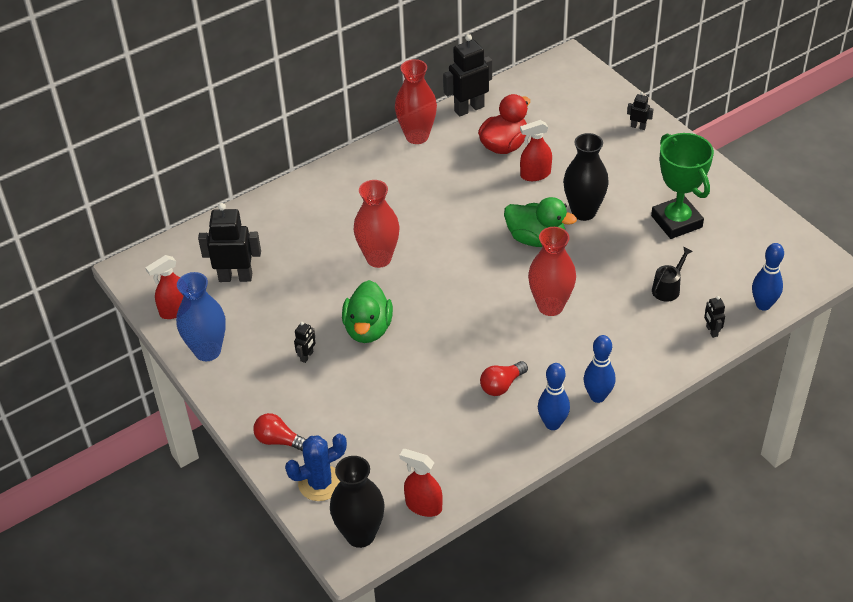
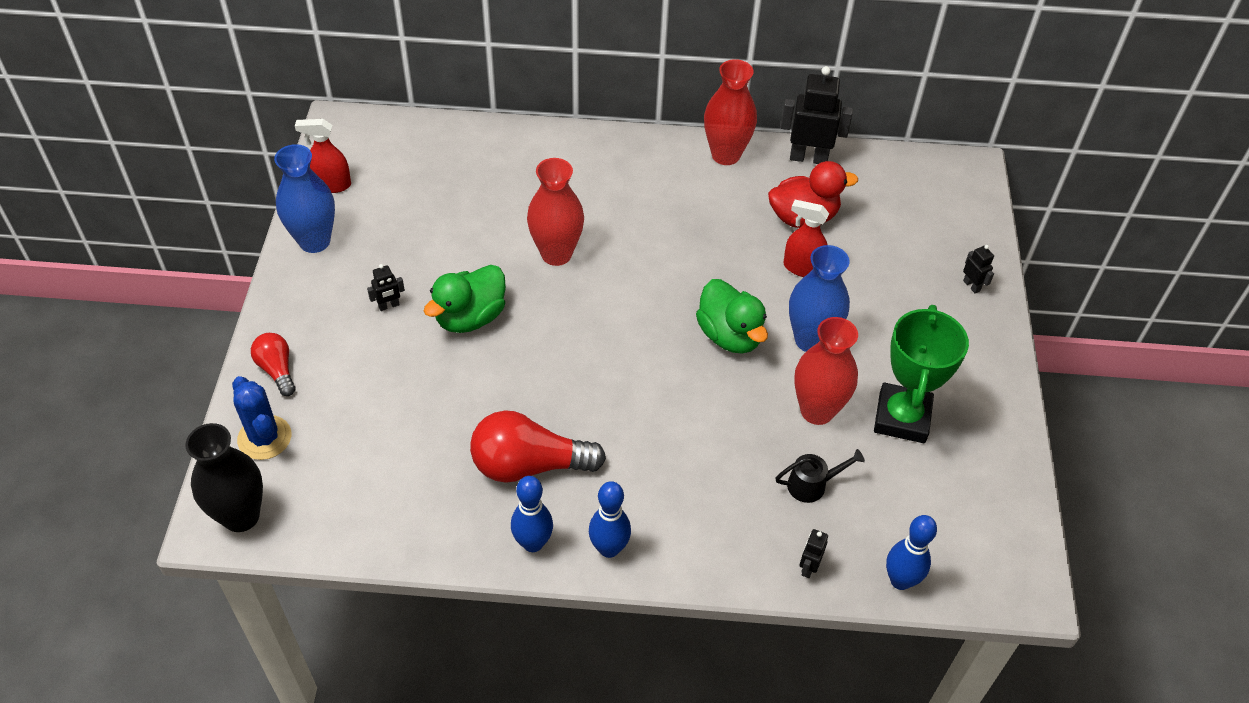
camera: 35 degrees right, 5 degrees up
black robot [198,203,261,282] -> none
blue cactus [285,434,347,501] -> blue cactus turned 45 degrees clockwise [232,376,291,460]
red spray bottle [399,449,443,517] -> none
red light bulb [480,361,528,396] -> red light bulb [470,410,606,483], size x1.81
red vase [528,227,576,316] -> red vase moved to [794,317,858,425]
black vase [564,133,609,221] -> blue vase [789,245,850,352]

